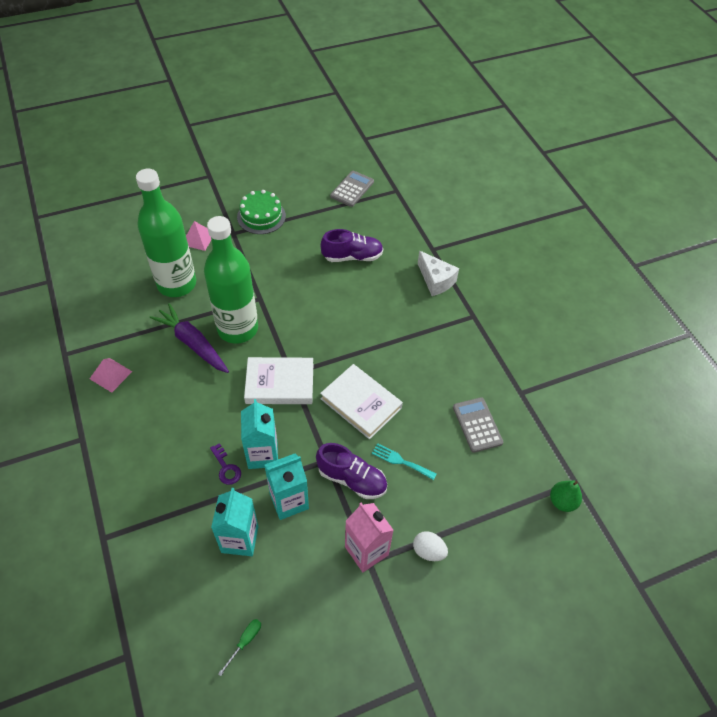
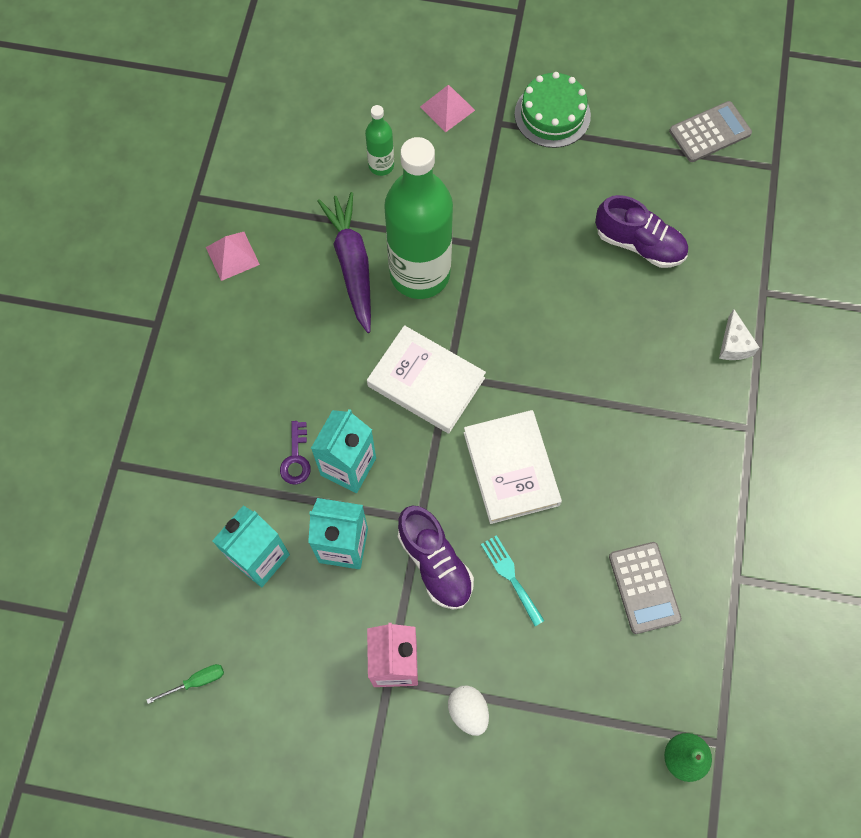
camera: 35 degrees right, 15 degrees up
green bottle [136,169,196,297] -> green bottle [365,105,394,176], size x0.44
white cheese [418,251,459,296] -> white cheese [719,309,760,360], size x0.66
grey calculator [453,397,503,453] -> grey calculator turned 150 degrees clockwise [609,542,682,634]

